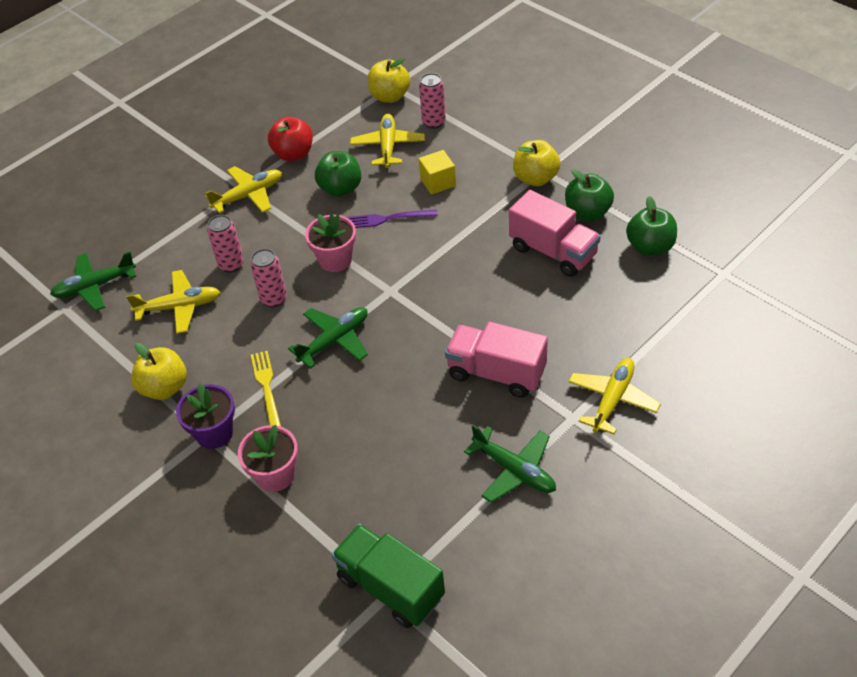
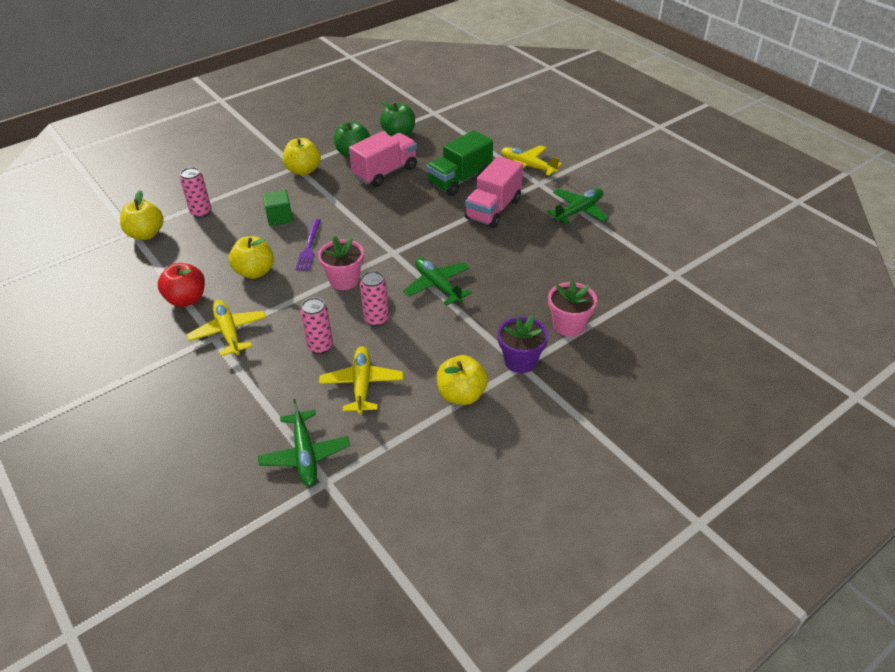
camera: 85 degrees left, 5 degrees down
yellow fork [251,351,281,426] -> none
green apple [315,151,361,197] -> yellow apple [229,236,274,279]
green truck [332,524,445,628] -> green truck moved to [427,130,493,196]
yellow plane [350,114,425,168] -> none
yellow cube [419,150,456,195] -> green cube [263,190,293,226]

